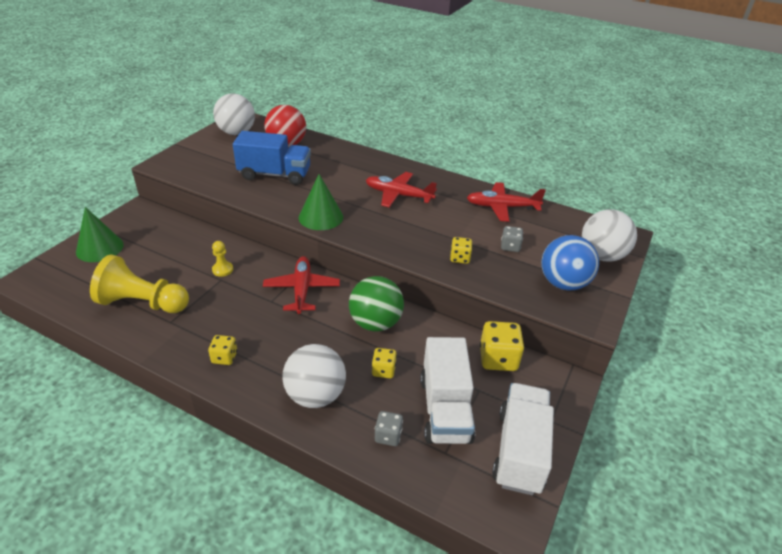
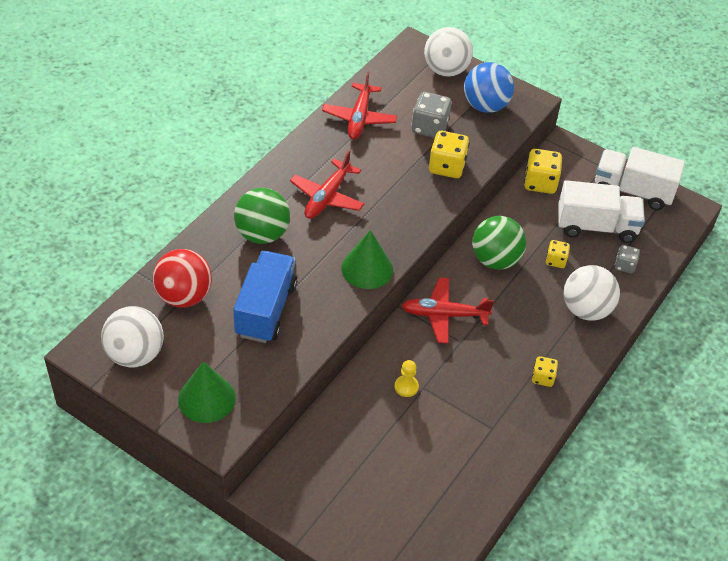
camera: 85 degrees left, 10 degrees up
green cone [76,207,124,262] -> green cone moved to [178,361,236,423]
yellow pawn [90,255,189,313] -> none
yellow dice [450,237,472,264] -> yellow dice [429,131,469,178], size x1.71
grey dice [501,226,523,252] -> grey dice [412,92,451,138], size x1.71
none -> green ball [234,188,290,244]

